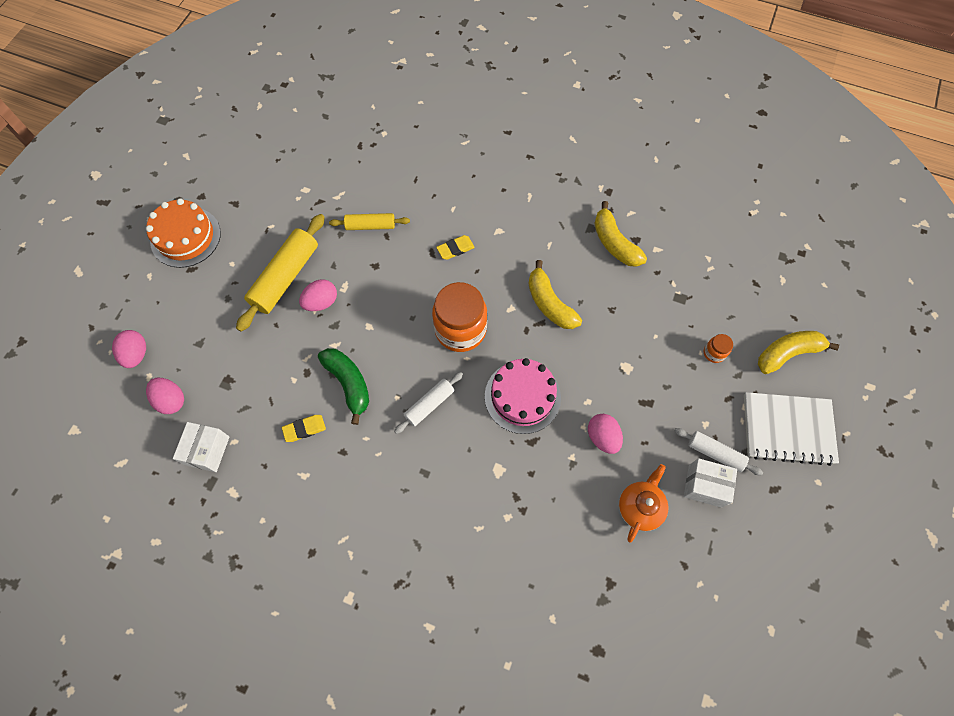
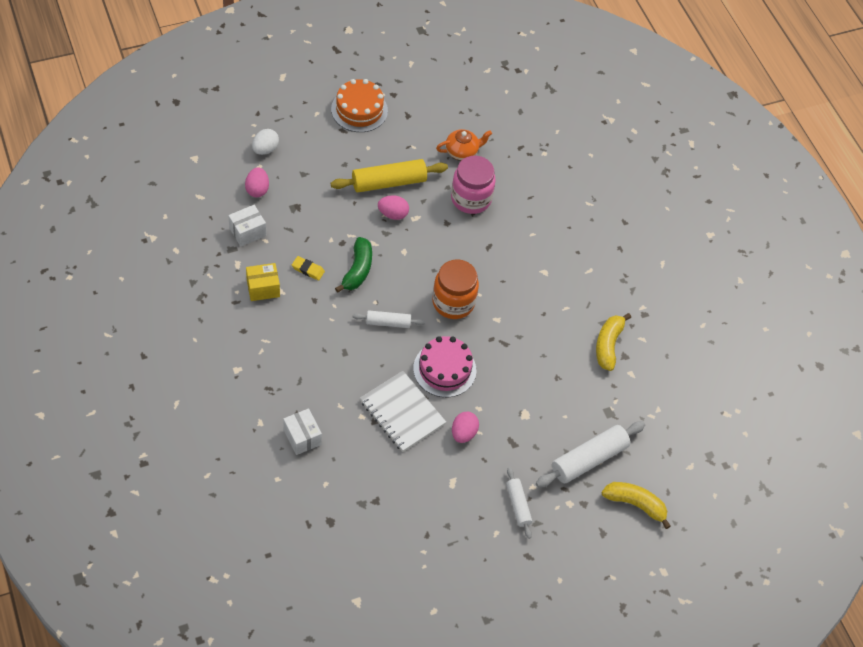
camera: 40 degrees right, 10 degrees down
pink egg [112,330,146,368] -> white egg [252,129,279,155]
yellow rolling pin [329,213,410,230] -> pink jar [451,156,496,214]
yellow eraser [436,235,475,260] -> none
yellow banana [528,260,582,329] -> none
orange teapot [619,464,668,543] -> orange teapot moved to [436,129,492,160]
white box [684,458,737,508] -> white box moved to [283,408,322,455]
orange jar [704,334,733,363] -> white rolling pin [536,421,645,487]
white notebook [744,392,839,466] -> white notebook moved to [360,371,446,452]
none -> yellow box [246,263,280,301]

